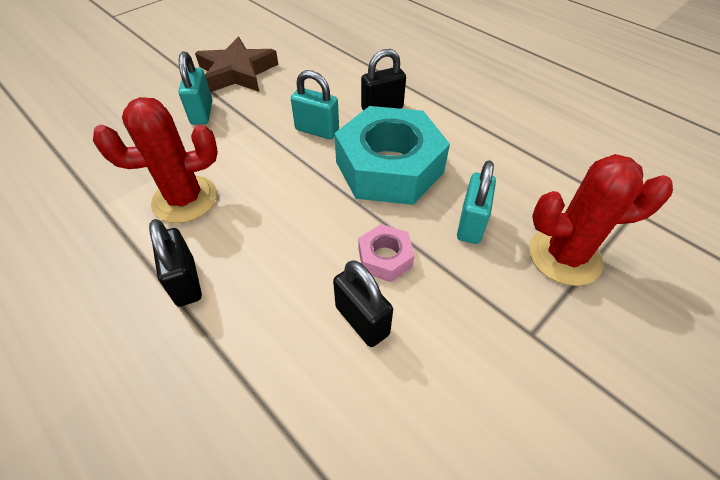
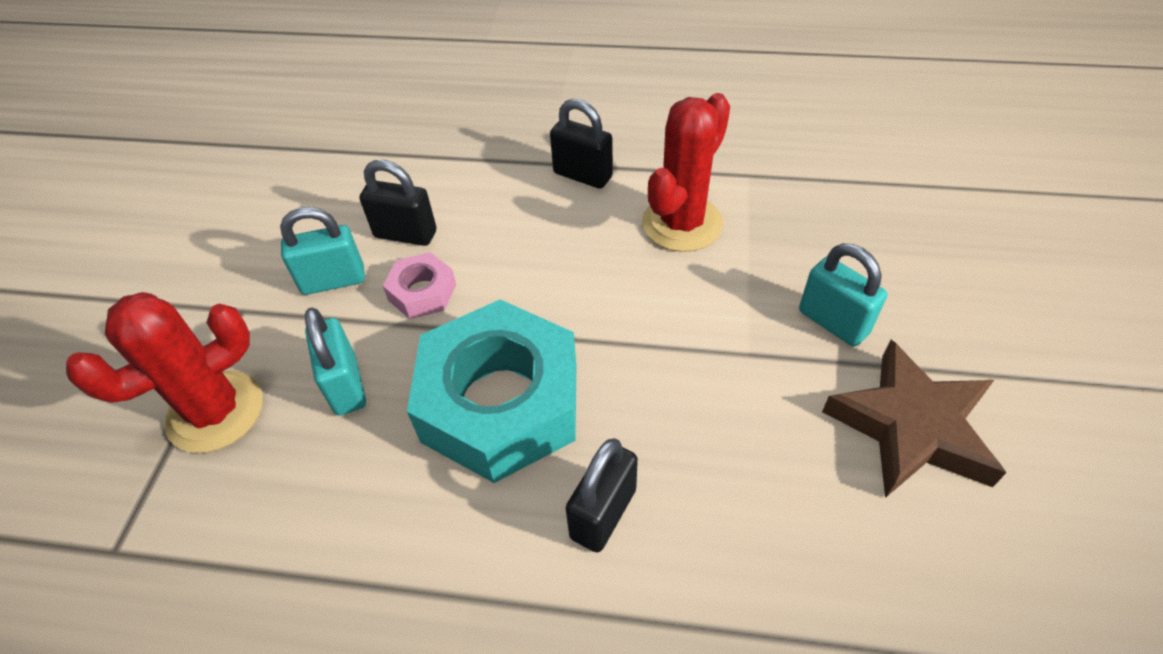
camera: 145 degrees right, 0 degrees up
turquoise padlock [291,70,339,139] -> turquoise padlock moved to [280,207,365,295]

